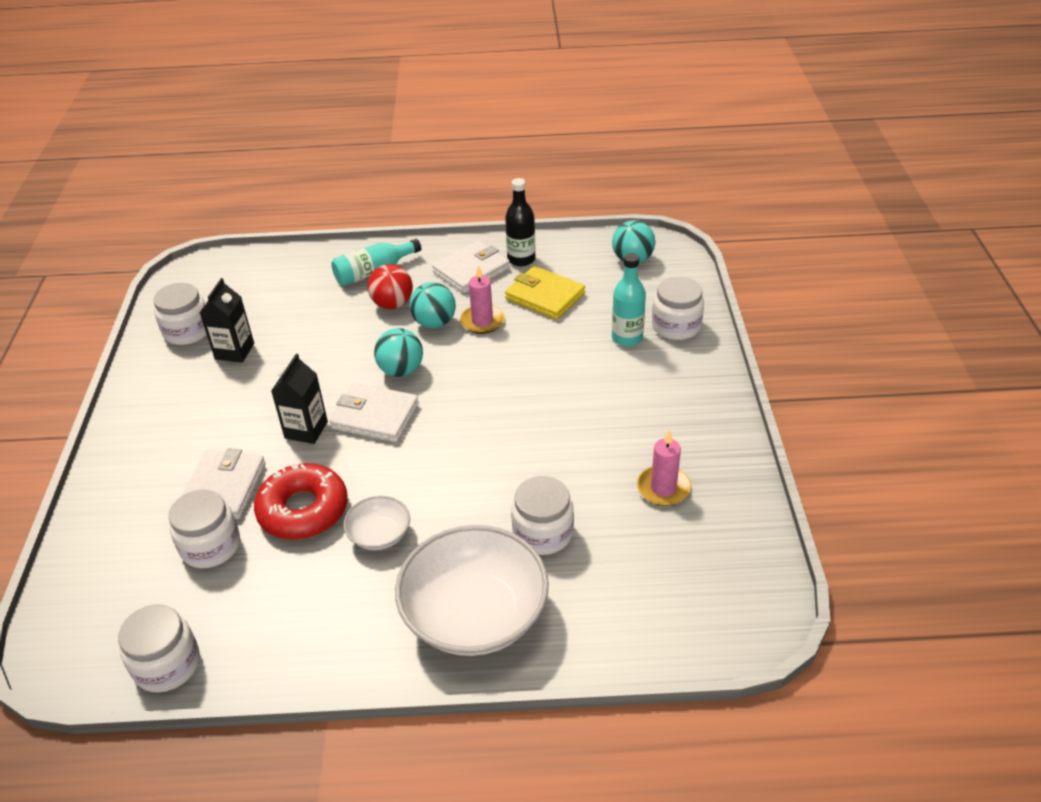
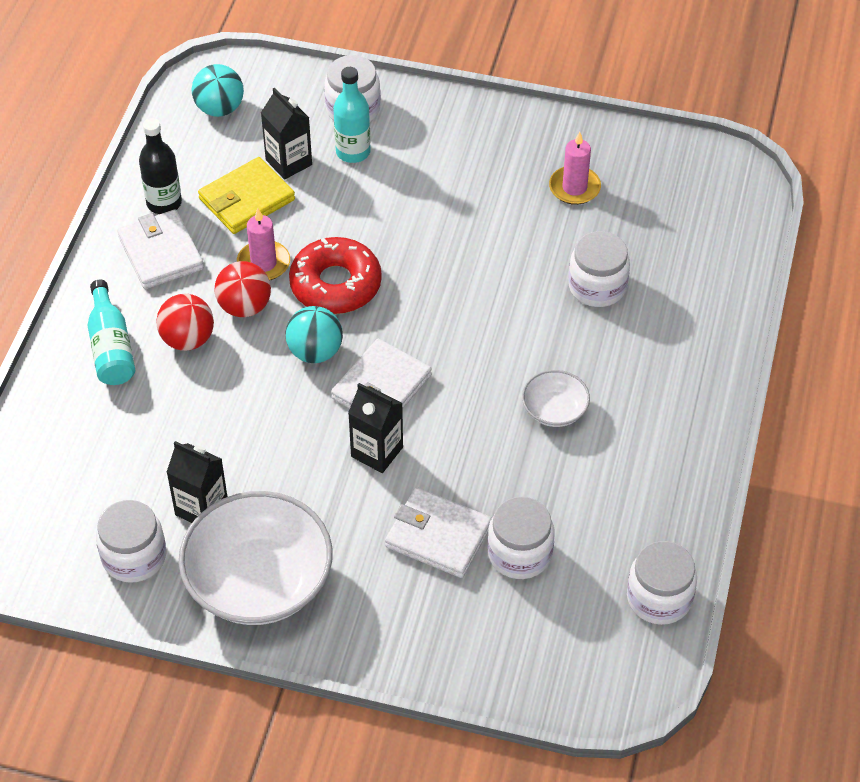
camera: 75 degrees left, 10 degrees up
red donut [254,463,348,540] -> red donut moved to [289,237,382,314]
white bowl [395,525,549,656] -> white bowl moved to [179,491,333,625]
turquoise ball [410,282,456,328] -> red ball [214,261,271,317]
none -> black carton [261,87,312,180]

